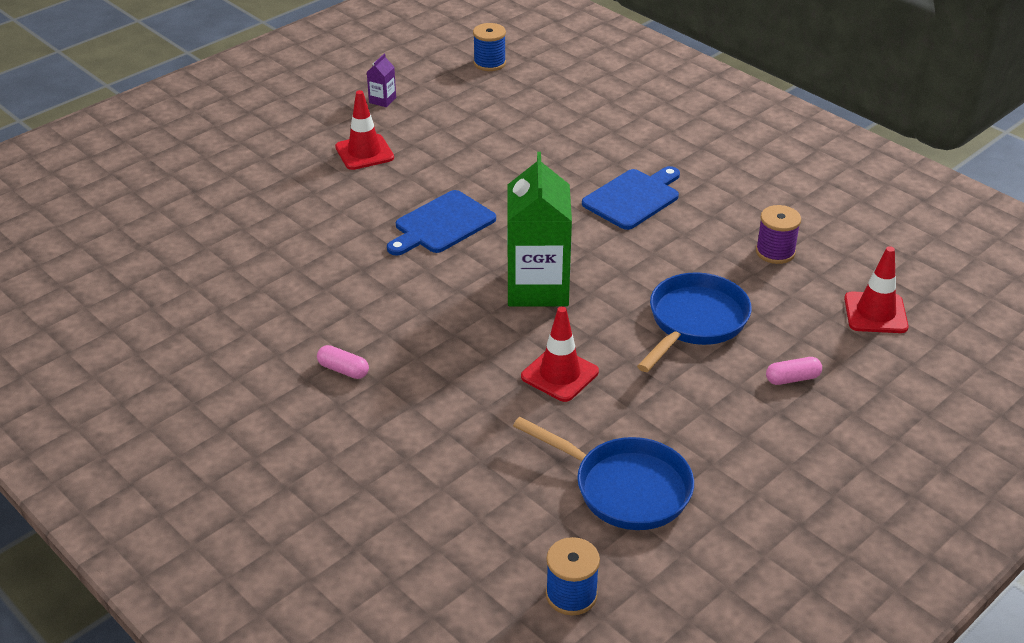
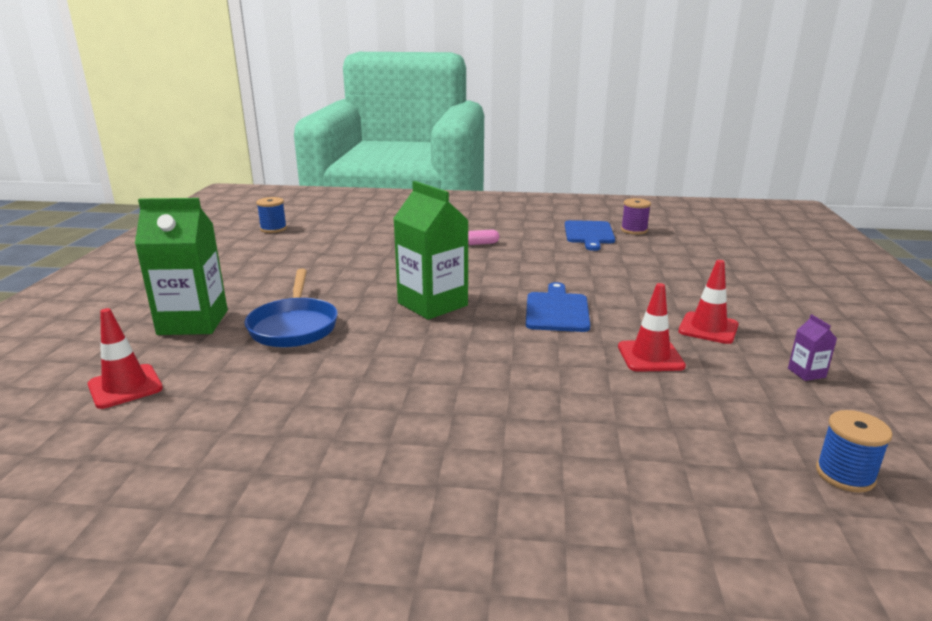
camera: 140 degrees right, 15 degrees down
blue pan [513,417,694,530] -> none
red traffic cone [521,306,599,402] -> red traffic cone moved to [618,283,686,372]
blue cutting board [582,166,680,230] -> blue cutting board moved to [565,220,615,251]
purple spool [756,205,801,264] -> purple spool moved to [621,198,651,235]
pink capsule [766,357,822,385] -> green carton [135,198,228,335]

